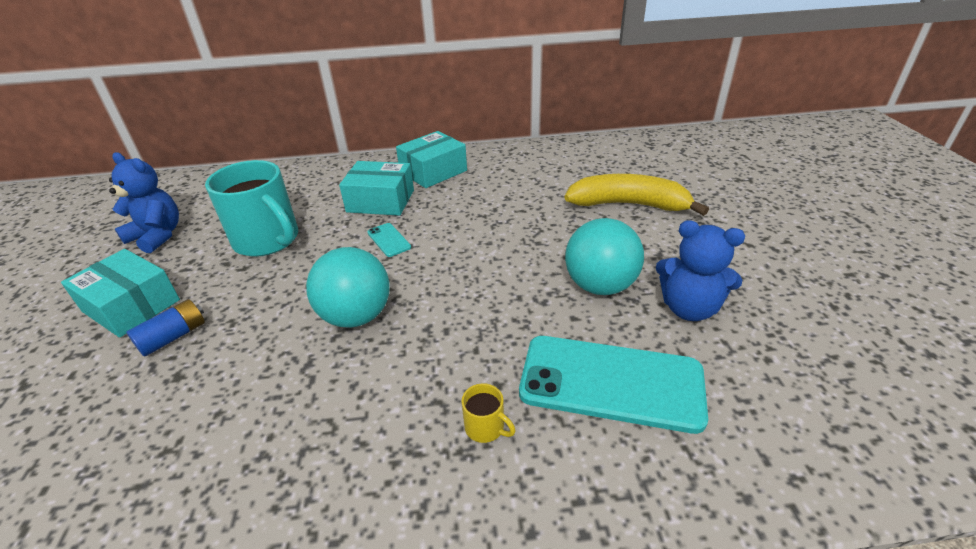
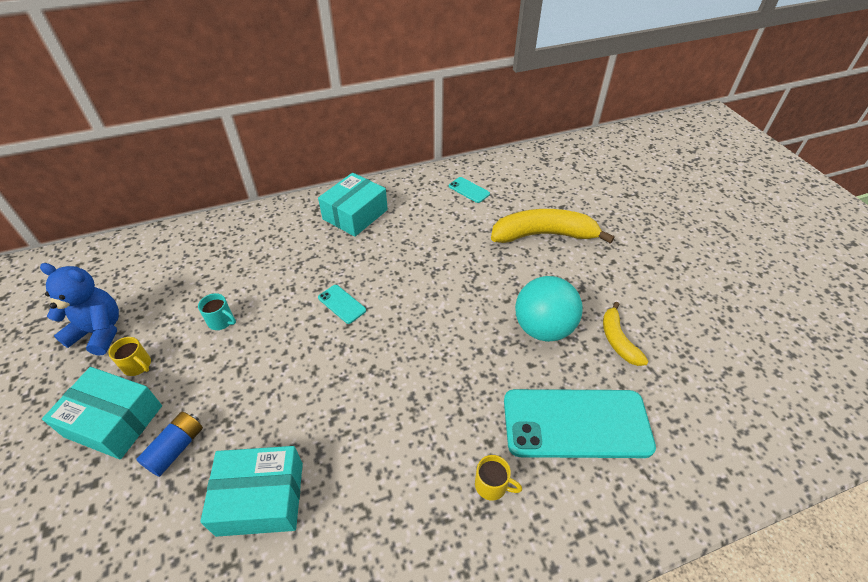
camera: 15 degrees left, 10 degrees up
turquoise mug [205,160,298,257] -> turquoise mug [198,293,236,330], size x0.40
turquoise ball [306,247,390,328] -> none
turquoise box [339,161,414,216] -> turquoise box moved to [200,446,303,537]
blue teddy bear [656,220,745,321] -> yellow banana [603,302,649,366]
none -> yellow mug [108,337,151,376]
none -> turquoise phone [449,177,490,203]

